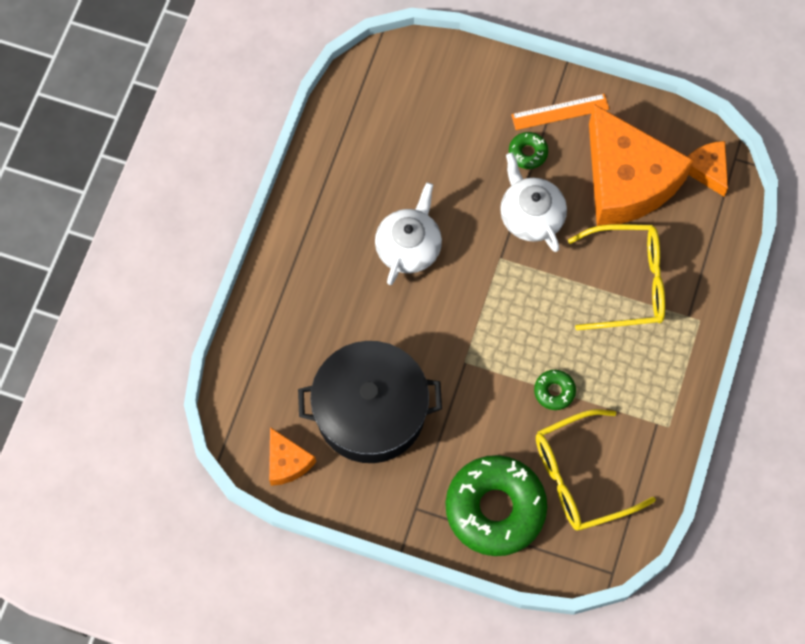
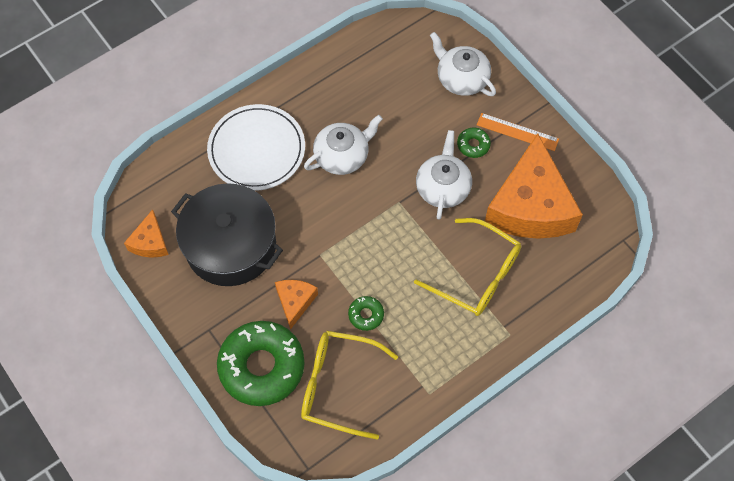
camera: 35 degrees right, 5 degrees down
orange cheese [688,141,728,196] -> orange cheese moved to [275,280,318,330]
none -> white plate [207,104,305,191]
none -> white teapot [430,32,496,96]

